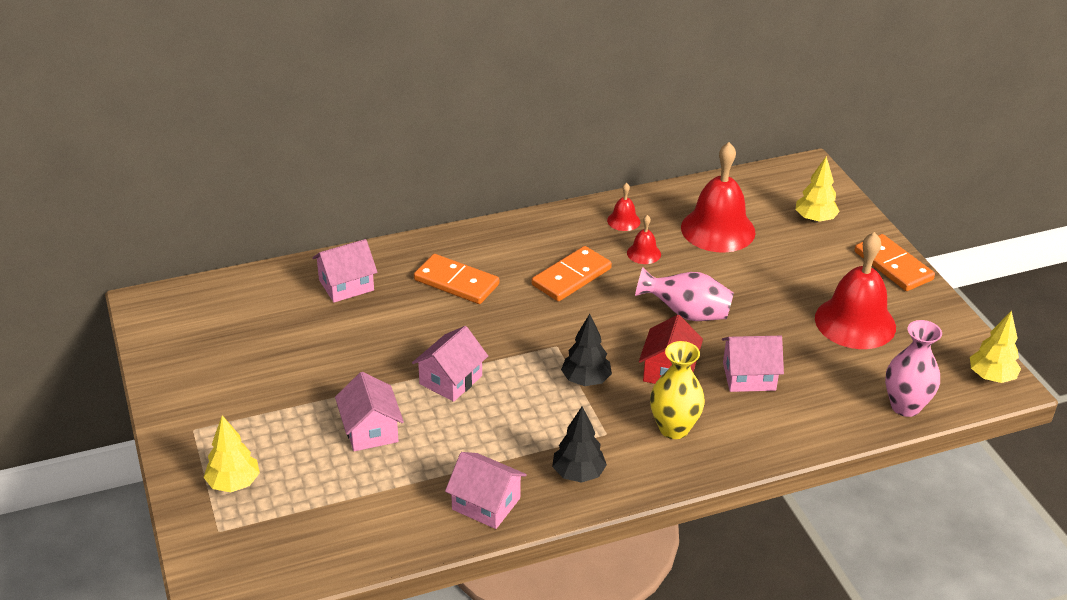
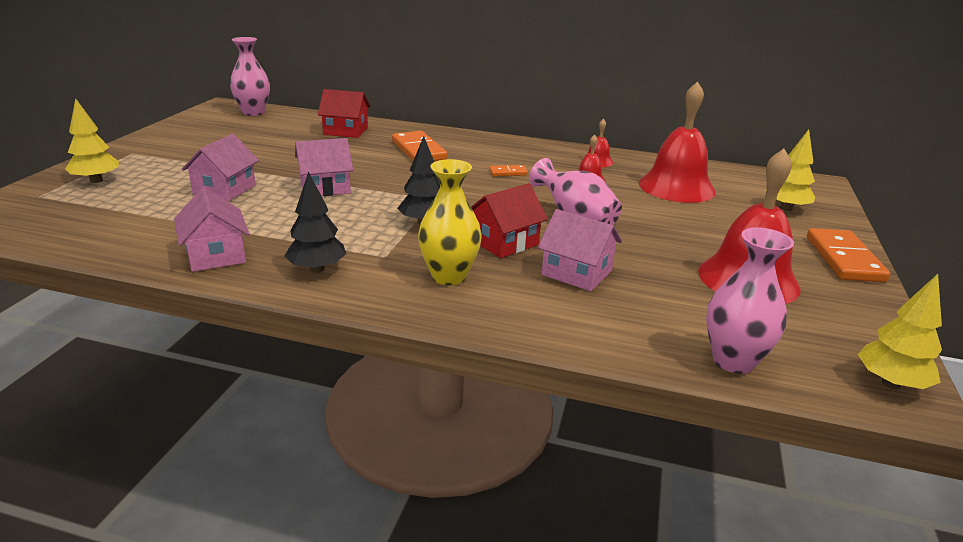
camera: 35 degrees right, 10 degrees down
pink house [312,239,377,303] -> red house [318,89,370,138]
orange domino [532,246,612,301] -> orange domino [489,165,528,176], size x0.49
none -> pink vase [230,37,270,116]

